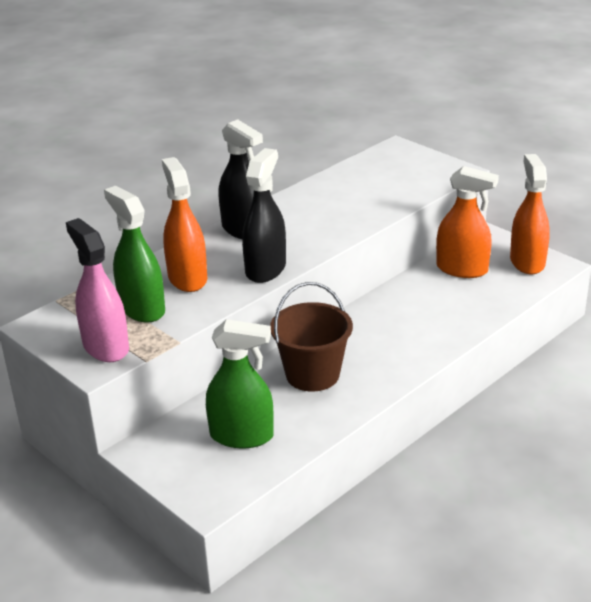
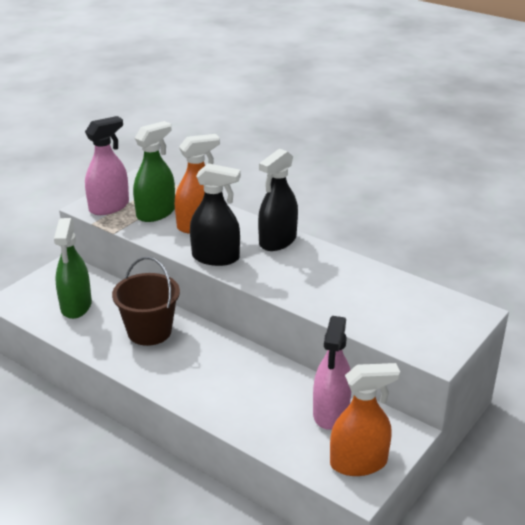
camera: 80 degrees right, 0 degrees up
orange spray bottle [436,166,499,278] -> pink spray bottle [313,316,351,430]

